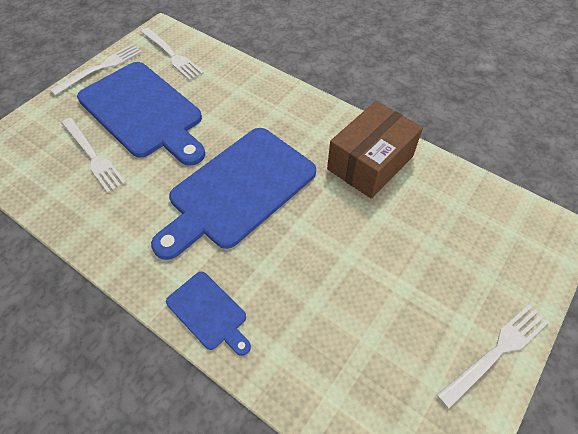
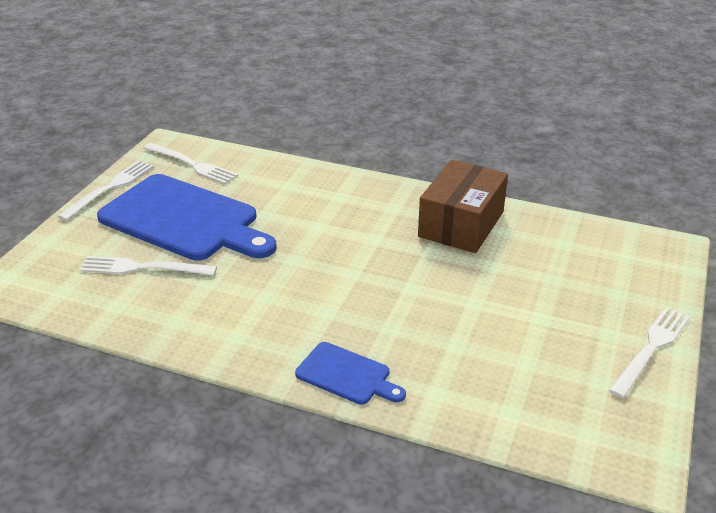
camera: 15 degrees left, 20 degrees down
white fork [62,118,126,193] -> white fork turned 150 degrees clockwise [79,256,217,276]
blue cutting board [151,128,316,260] -> none

